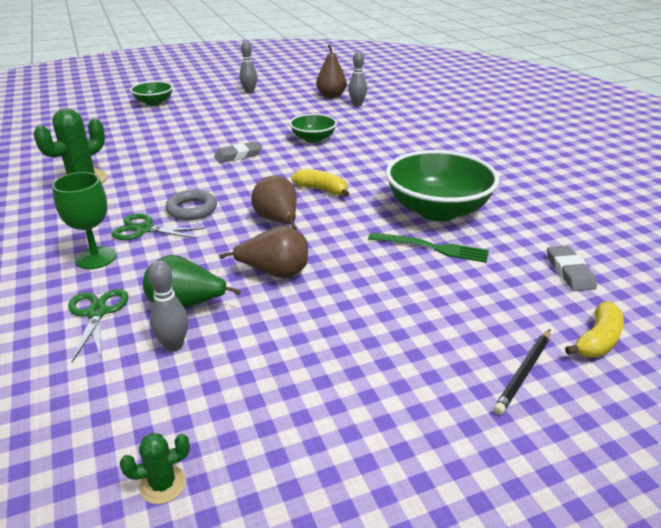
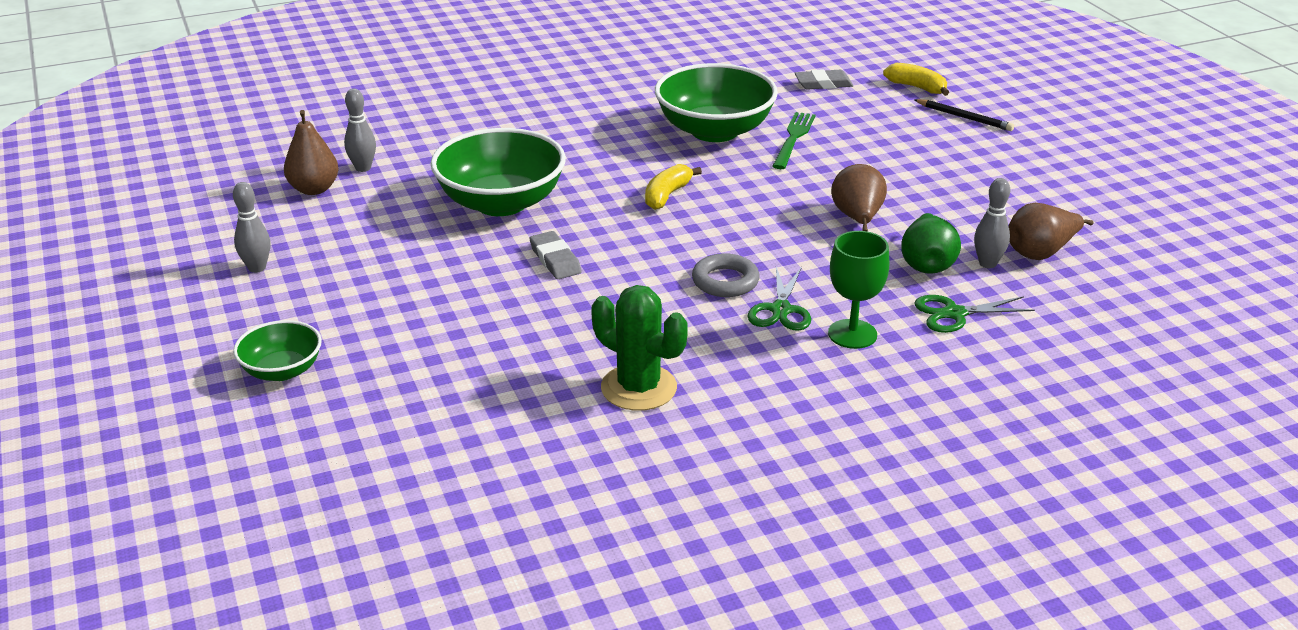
camera: 90 degrees left, 0 degrees up
green cactus [120,433,190,504] -> none
brown pear [251,176,297,230] -> brown pear moved to [1009,203,1094,260]
green bowl [289,114,337,143] -> green bowl [430,128,566,216], size x1.85

